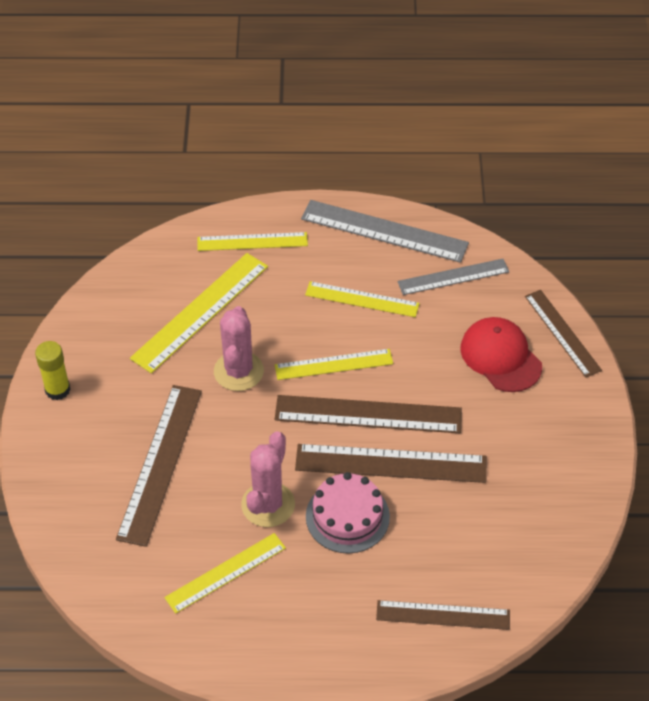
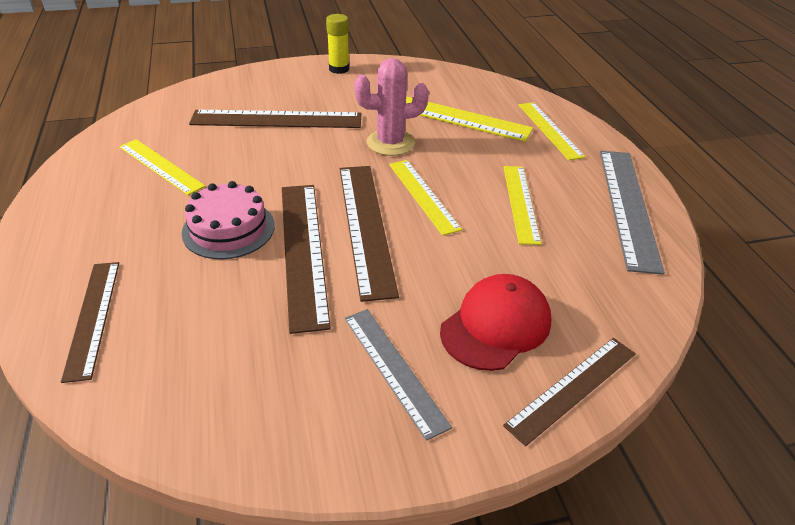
camera: 75 degrees right, 10 degrees down
pink cactus [241,431,295,527] -> none
grey ruler [397,259,509,295] -> grey ruler moved to [345,309,452,441]

